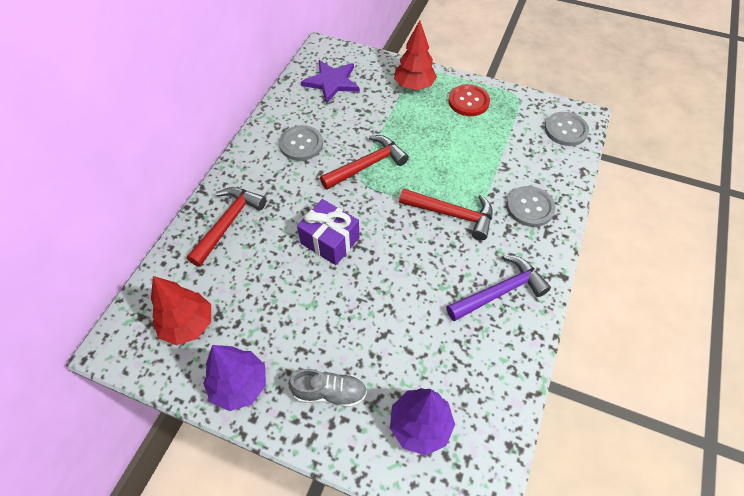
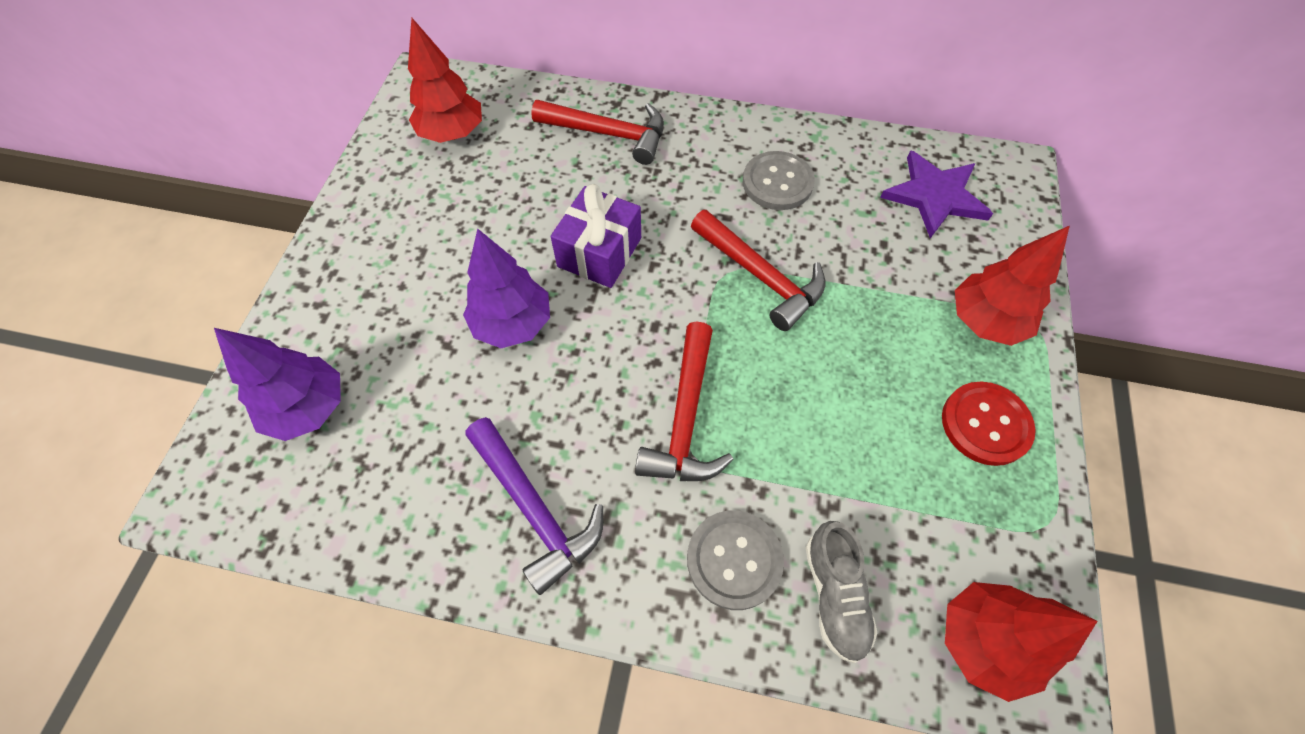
camera: 80 degrees right, 5 degrees up
purple tree [203,345,266,411] -> purple tree moved to [463,228,550,348]
grey shoe [288,369,367,407] -> grey shoe moved to [806,521,877,663]
grey button [544,112,589,146] -> red tree [945,582,1098,702]

